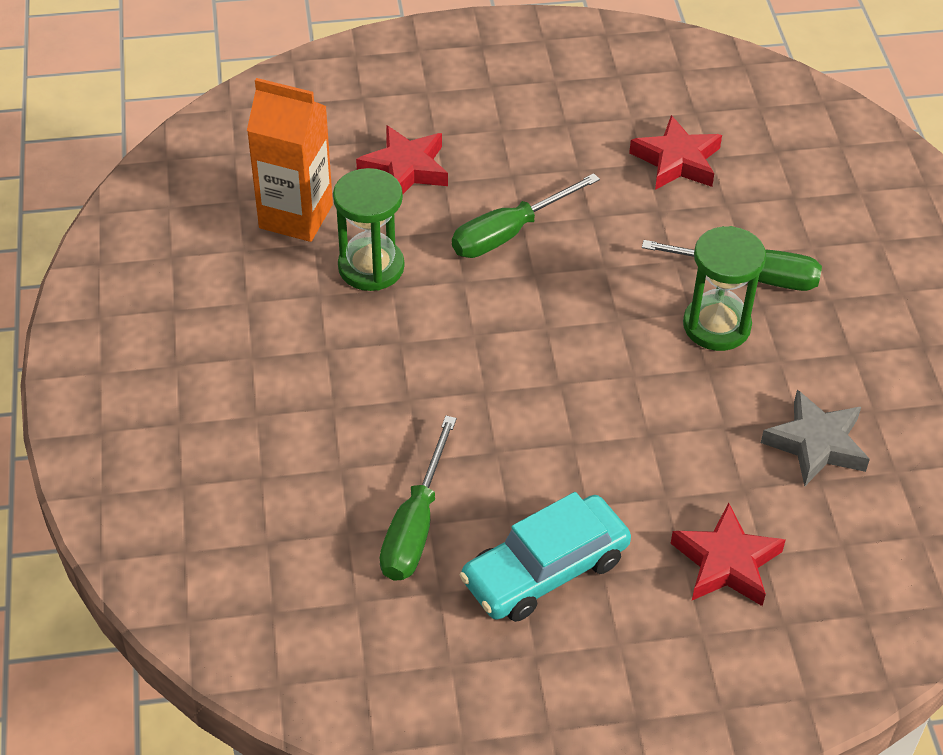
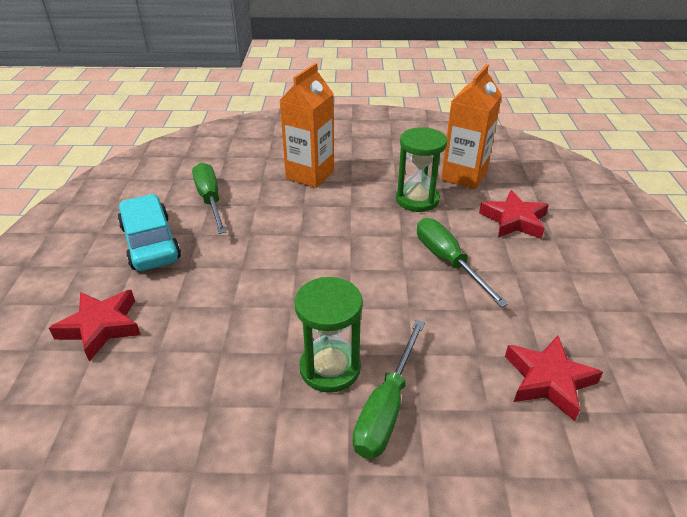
camera: 100 degrees right, 10 degrees down
green screwdriver [379,416,457,581] -> green screwdriver turned 45 degrees clockwise [192,163,226,234]
grey star [761,390,870,486] -> none
none -> orange carton [279,63,334,188]

